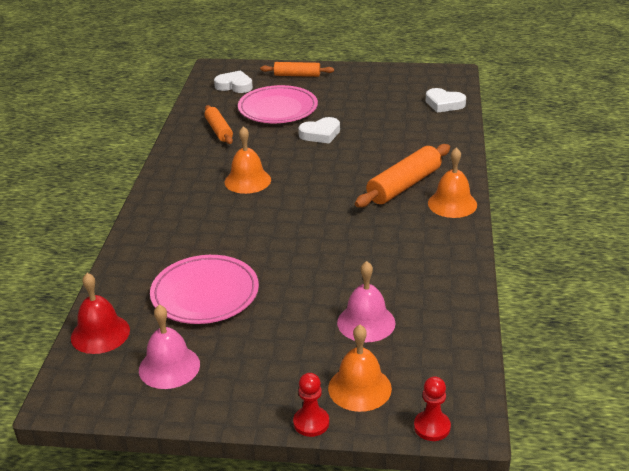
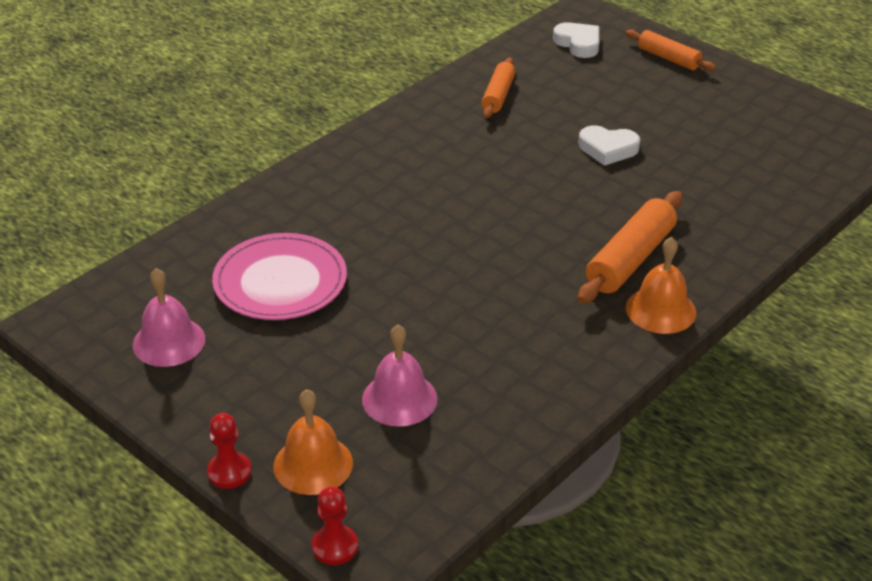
camera: 35 degrees right, 5 degrees up
red bell [71,273,130,354] -> none
orange bell [225,126,271,194] -> none
pink plate [238,85,318,123] -> none
orange rolling pin [355,144,450,208] -> orange rolling pin turned 45 degrees counterclockwise [578,191,682,304]
white heart [426,88,466,113] -> none

